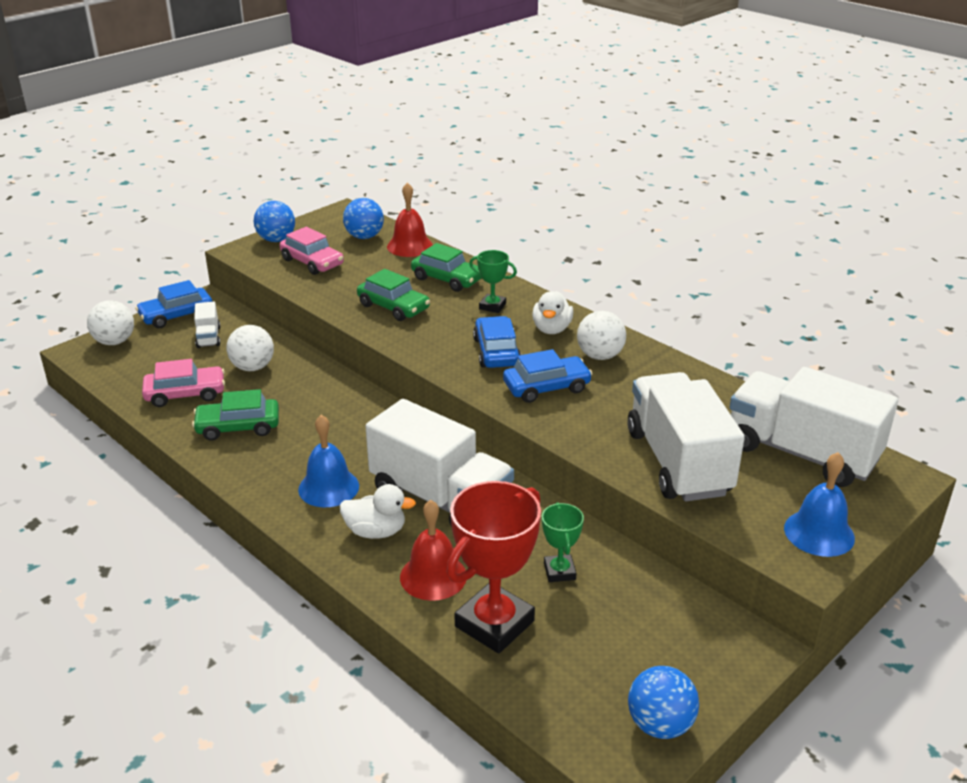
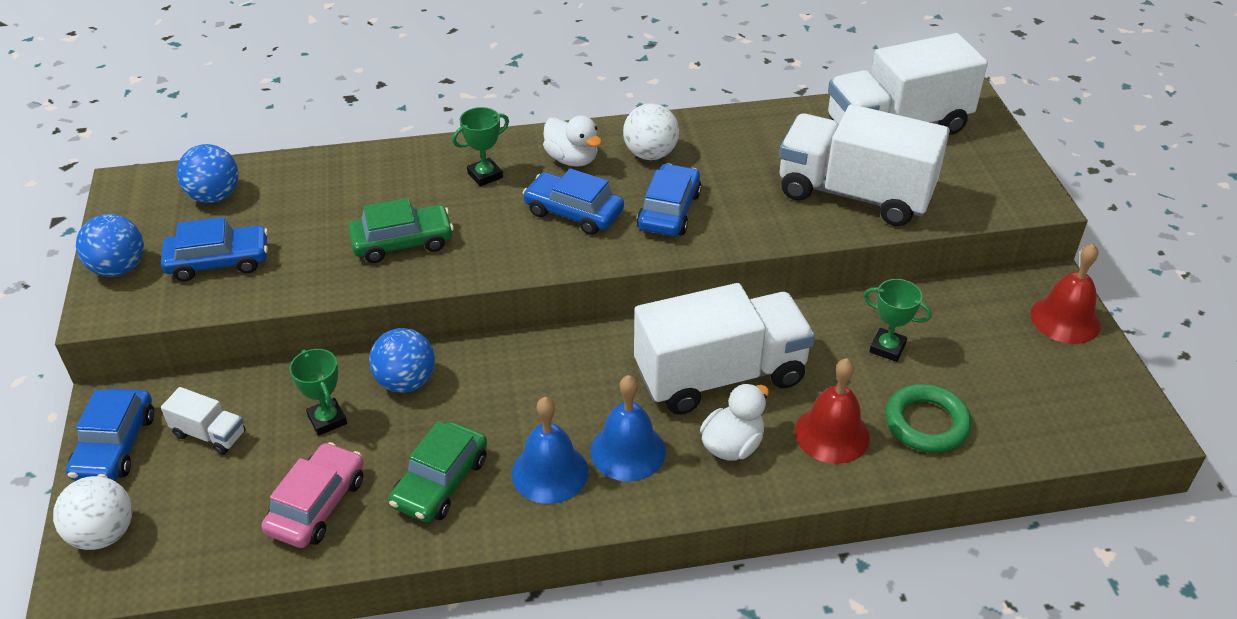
camera: 55 degrees left, 10 degrees up
white ball [226,325,274,371] -> green trophy [290,349,347,436]
pink car [280,227,344,275] -> blue car [161,217,268,281]
red bell [387,182,433,257] -> red bell moved to [1030,243,1101,344]
green car [411,243,482,292] -> none
red trophy [447,481,541,654] -> green ring [885,384,972,453]
blue ball [628,666,699,739] -> blue ball moved to [369,328,435,393]
blue bell [784,452,855,557] -> blue bell moved to [512,397,588,504]

